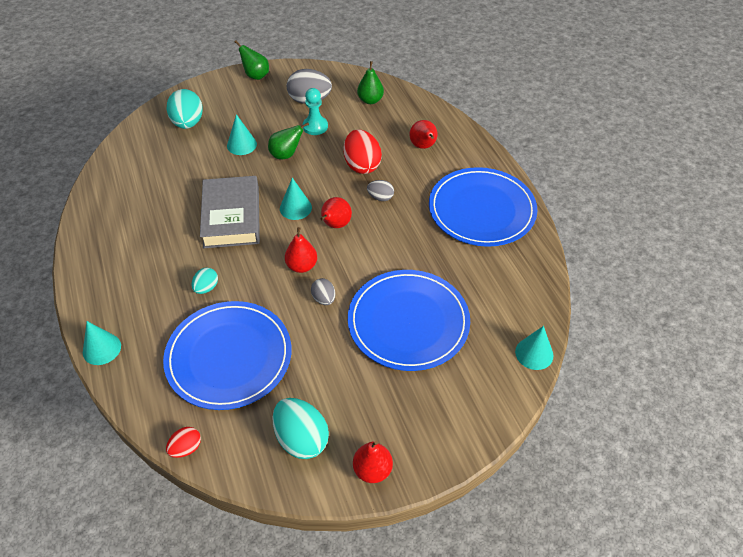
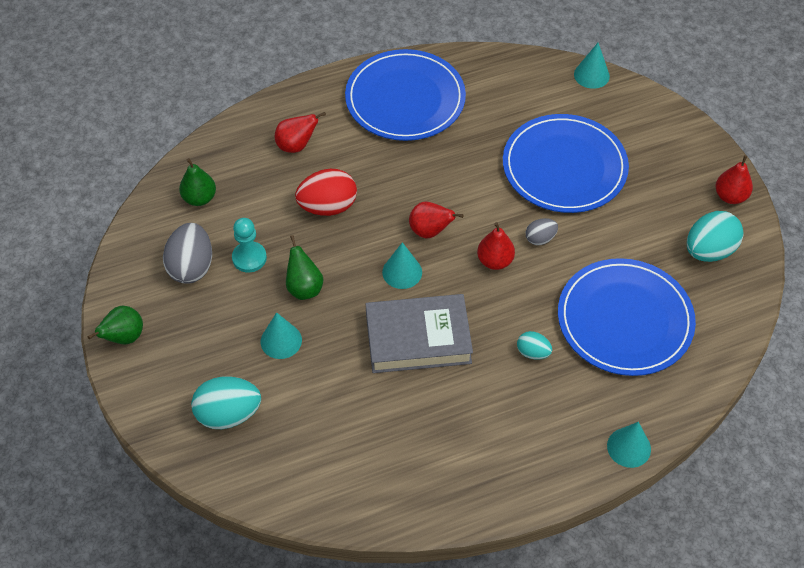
camera: 90 degrees left, 5 degrees up
red egg [166,427,201,458] -> none
grey egg [367,180,394,201] -> none

